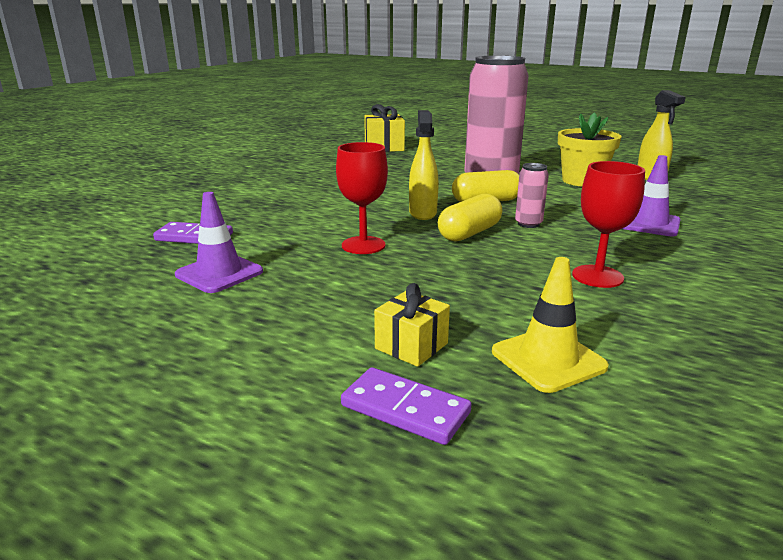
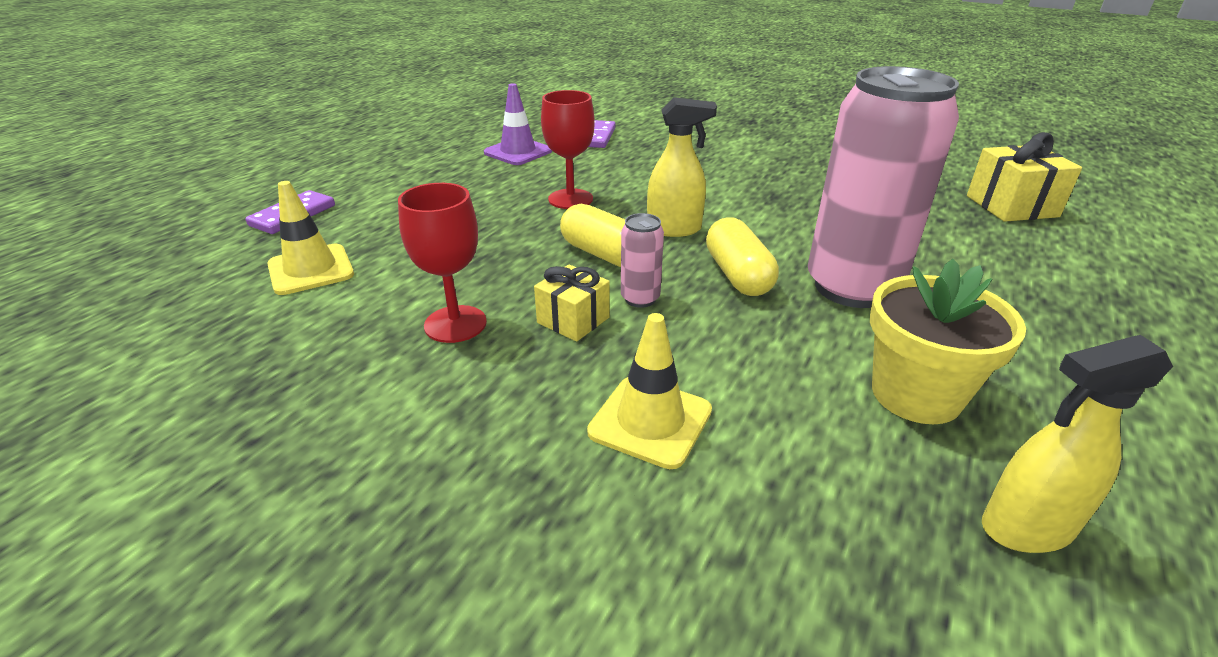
camera: 90 degrees right, 10 degrees up
yellow gift [374,283,450,367] -> yellow gift moved to [534,264,610,342]
purple traffic cone [622,155,681,236] -> yellow traffic cone [587,313,712,469]

